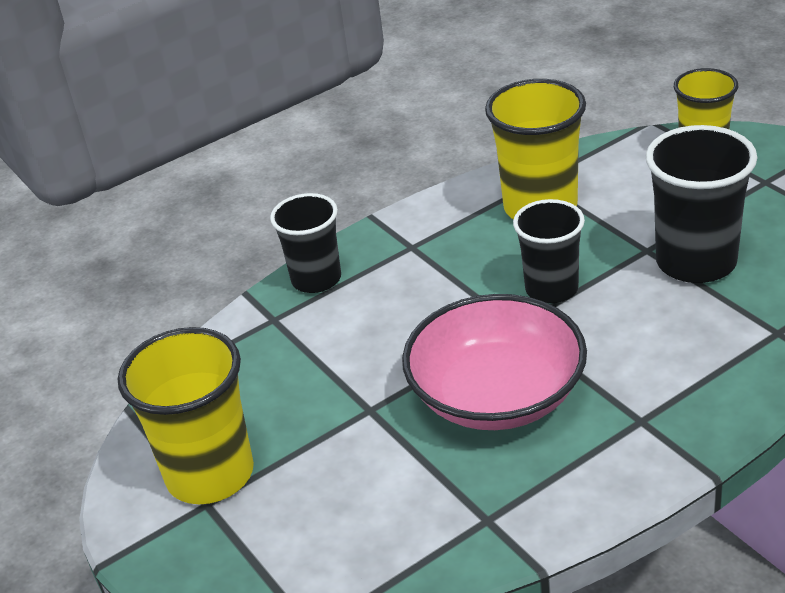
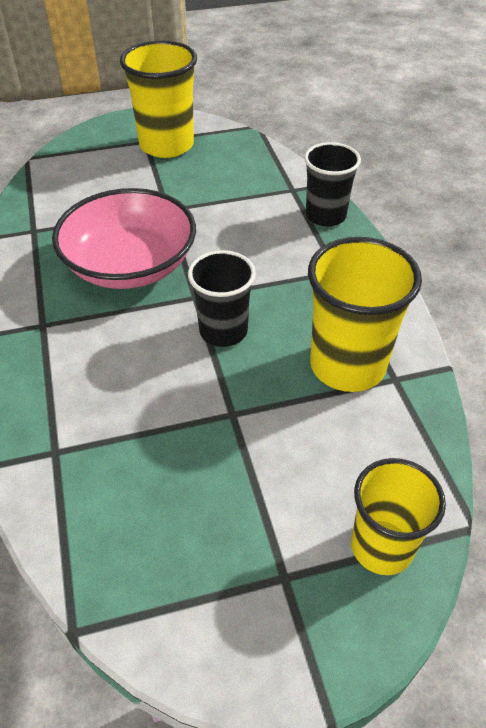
camera: 105 degrees right, 10 degrees up
black cup [646,125,757,283] -> none

